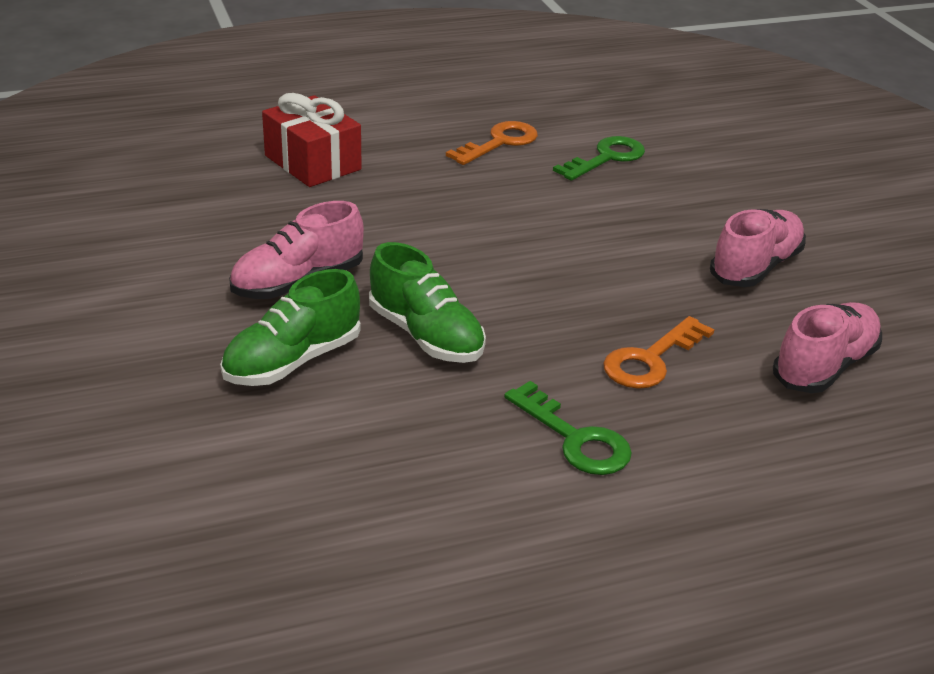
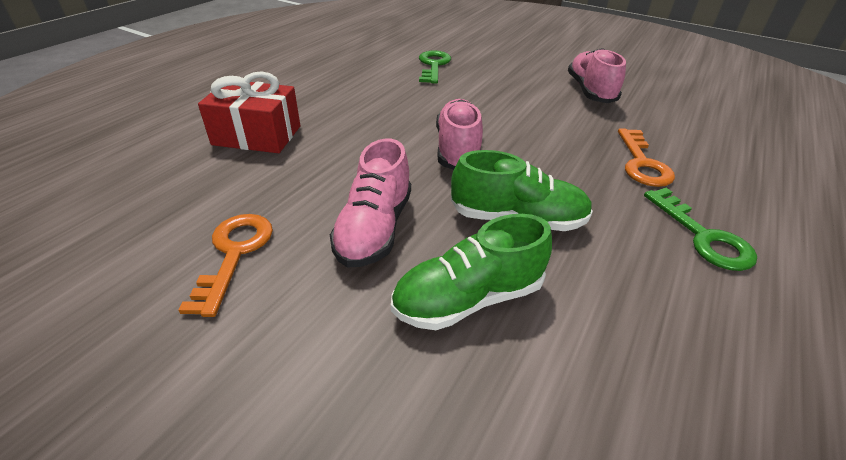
camera: 40 degrees left, 5 degrees up
green shoe [220,269,361,386] -> green shoe turned 60 degrees clockwise [391,214,552,330]
orange key [446,121,538,165] -> orange key moved to [178,214,273,317]
green key [504,381,632,475] -> green key turned 60 degrees clockwise [644,188,757,271]
pink shoe [773,302,882,393] -> pink shoe moved to [436,99,483,170]

